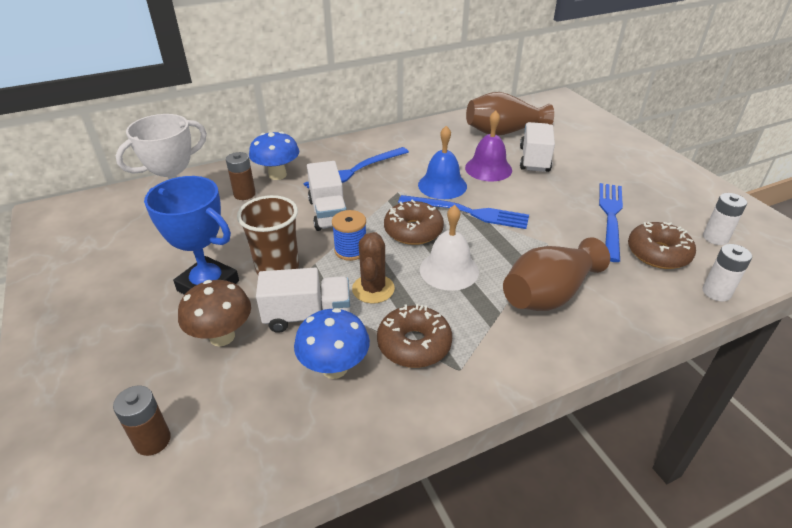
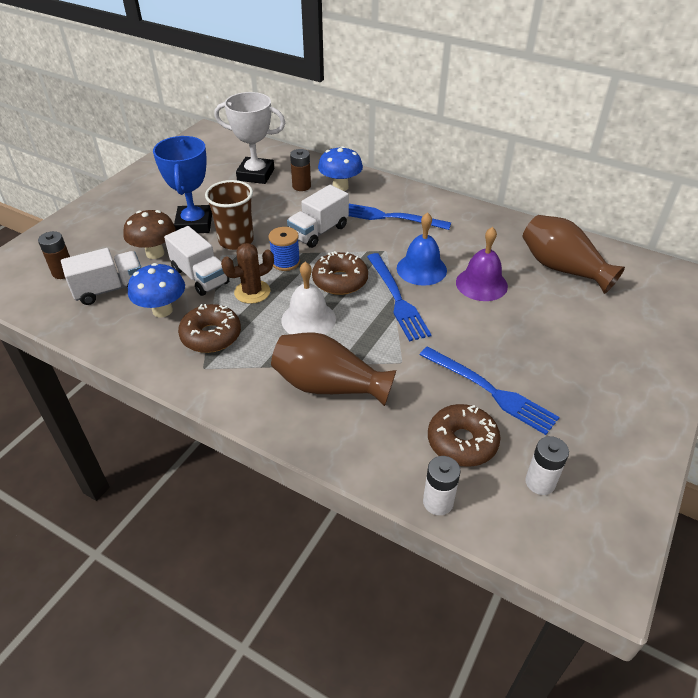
camera: 55 degrees right, 5 degrees up
white truck [520,122,555,172] -> white truck moved to [61,248,141,305]
blue fork [599,183,623,262] -> blue fork turned 60 degrees clockwise [419,346,560,435]

